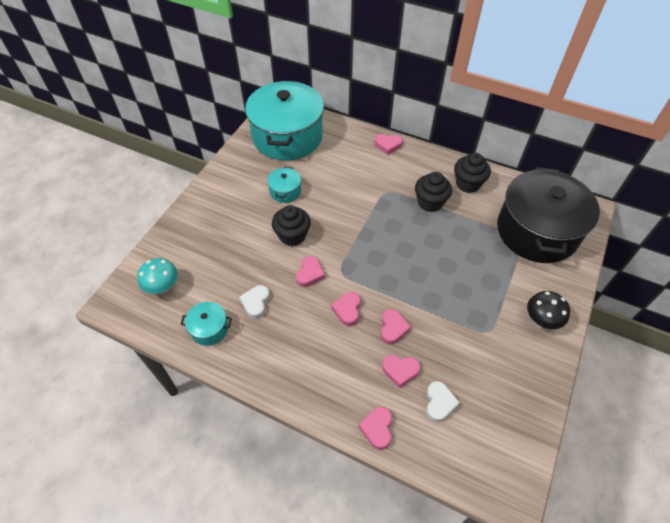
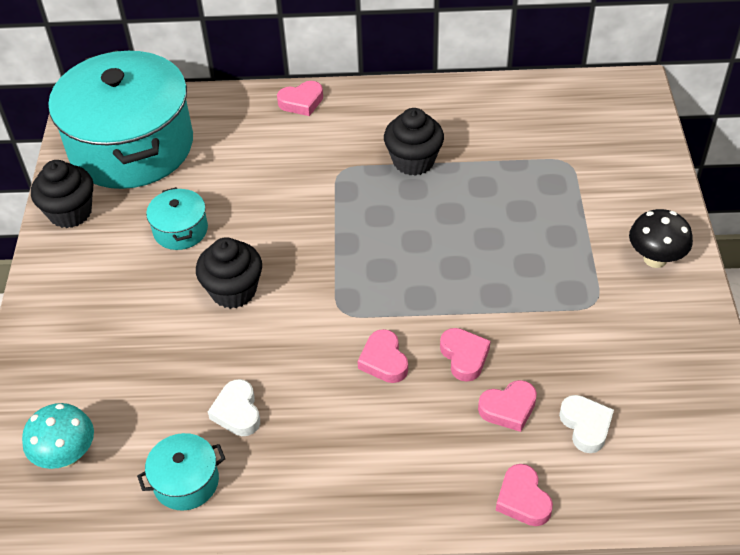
camera: 25 degrees left, 5 degrees down
pink heart [296,256,325,287] -> none
black cupcake [454,153,491,193] -> black cupcake moved to [31,160,93,228]
black pot [497,167,600,263] -> none

